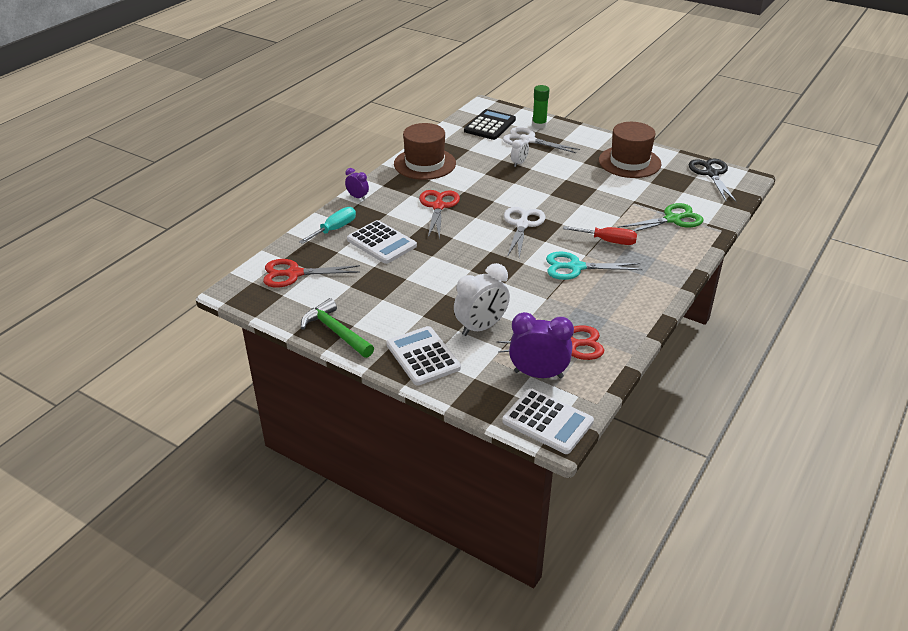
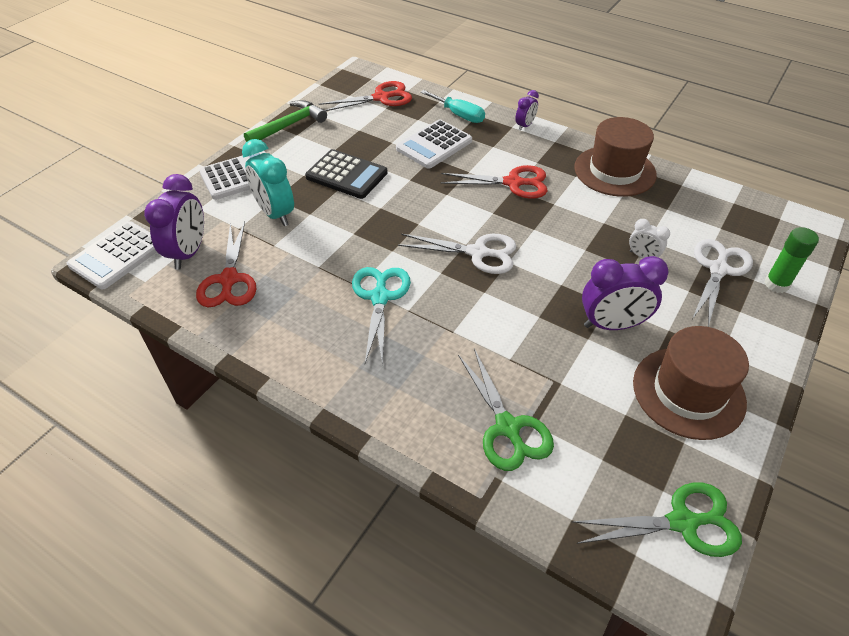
camera: 90 degrees right, 10 degrees up
red scissors [263,259,360,287] -> red scissors turned 75 degrees clockwise [319,81,412,111]
white clock [454,263,510,336] -> turquoise clock [242,139,294,226]
black calculator [464,109,516,140] -> black calculator moved to [305,149,388,199]
red screwdriver [563,226,637,245] -> none
black scissors [689,158,737,203] -> green scissors [572,482,742,557]
none -> purple clock [582,256,669,330]

